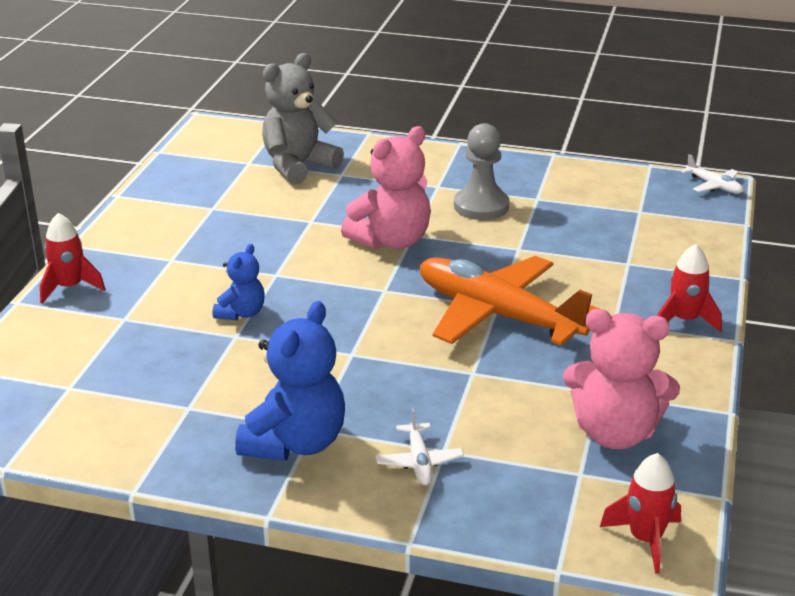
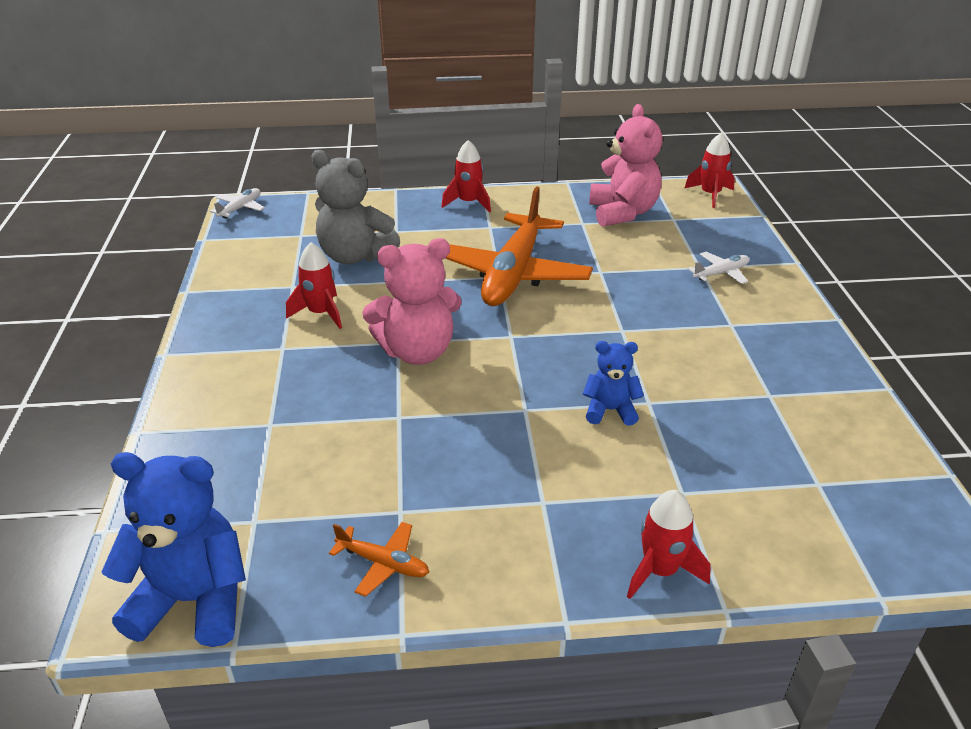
camera: 110 degrees left, 5 degrees up
blue teddy bear [235,301,345,461] -> blue teddy bear moved to [102,452,246,647]
grey teddy bear [262,53,344,185] -> grey teddy bear moved to [311,150,400,264]
pink teddy bear [341,126,431,249] -> pink teddy bear turned 135 degrees clockwise [362,238,462,365]
grey pawn [454,123,510,220] -> red rocket [286,243,342,329]
none -> orange plane [329,522,429,597]

